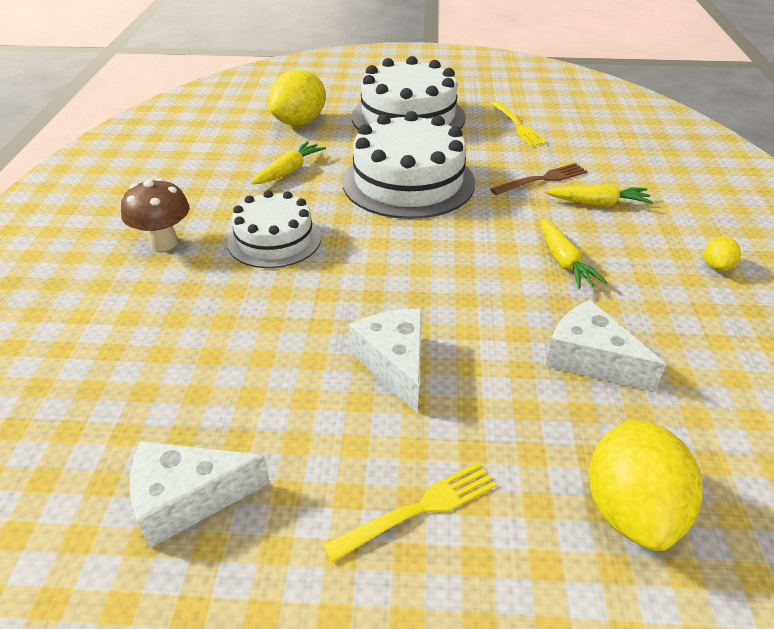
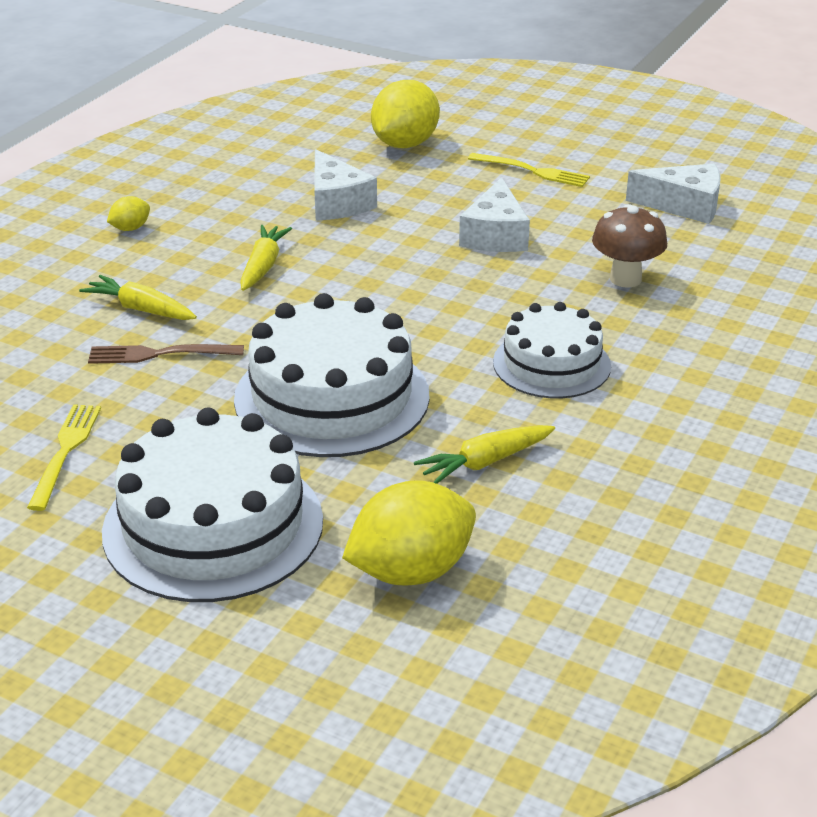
camera: 155 degrees left, 5 degrees down
brown mushroom [121,178,190,251] -> brown mushroom moved to [592,204,667,288]
yellow fork [323,462,497,562] -> yellow fork turned 150 degrees counterclockwise [468,153,590,187]

